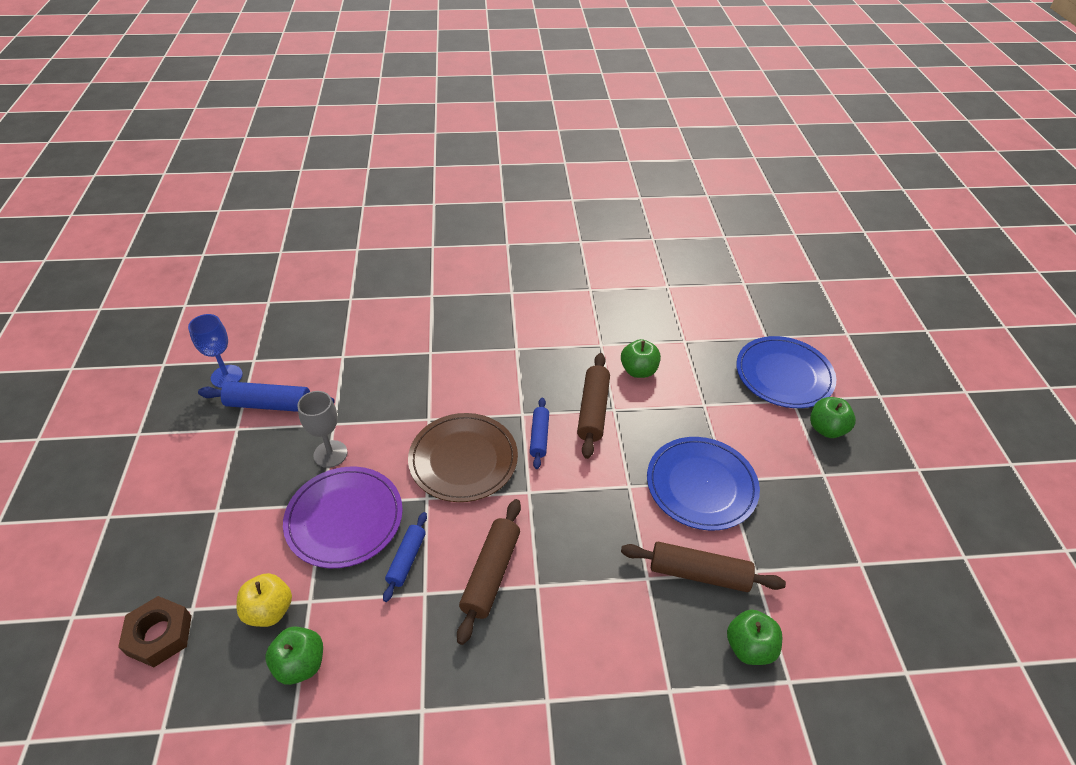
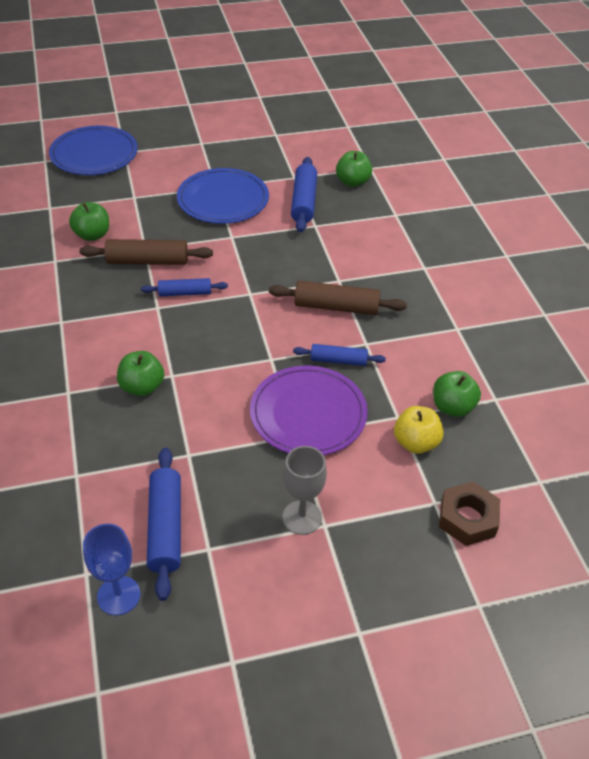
camera: 100 degrees left, 0 degrees up
grey goblet [297,391,347,468] -> grey goblet moved to [283,446,327,535]
brown plate [408,413,518,502] -> none
brown rolling pin [621,542,786,592] -> blue rolling pin [291,157,317,232]
green apple [810,397,856,438] -> green apple moved to [117,351,164,396]

